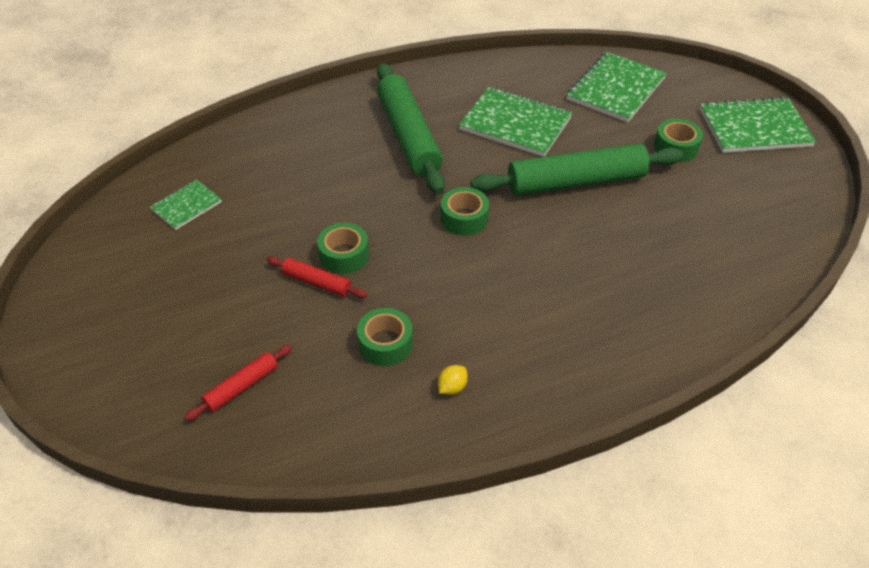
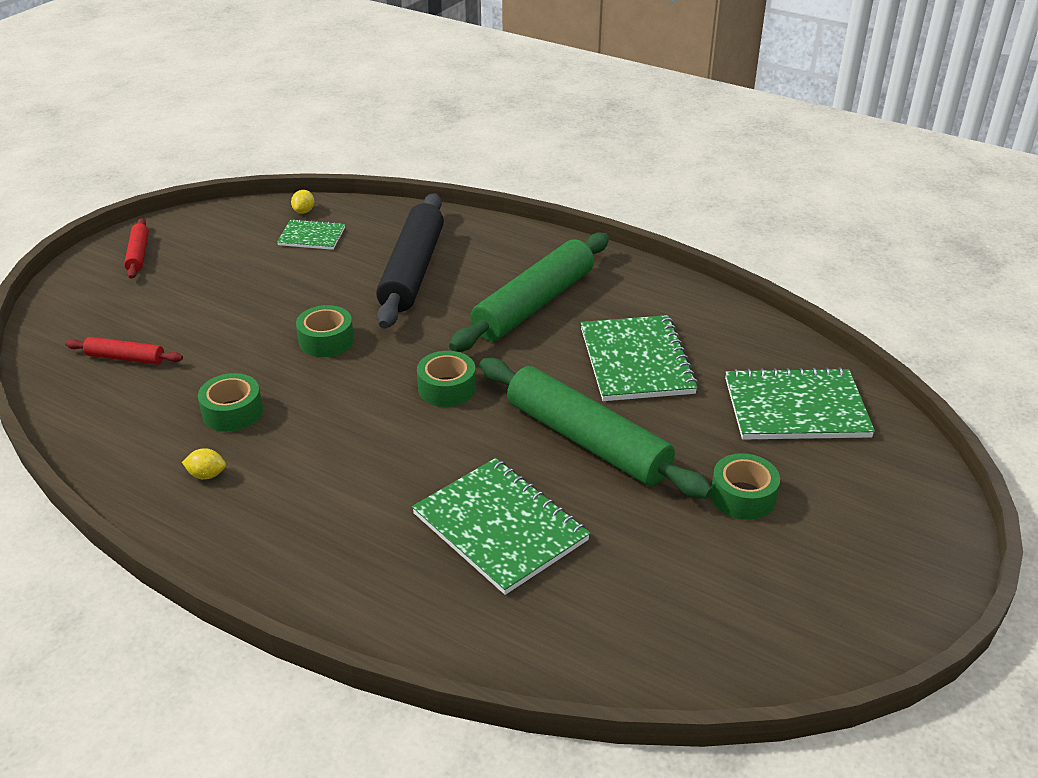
camera: 55 degrees right, 10 degrees down
red rolling pin [267,256,367,298] -> red rolling pin moved to [124,218,149,279]
green notebook [700,97,816,153] -> green notebook moved to [412,458,590,595]
none -> yellow lemon [291,190,314,214]
none -> black rolling pin [376,193,444,329]

